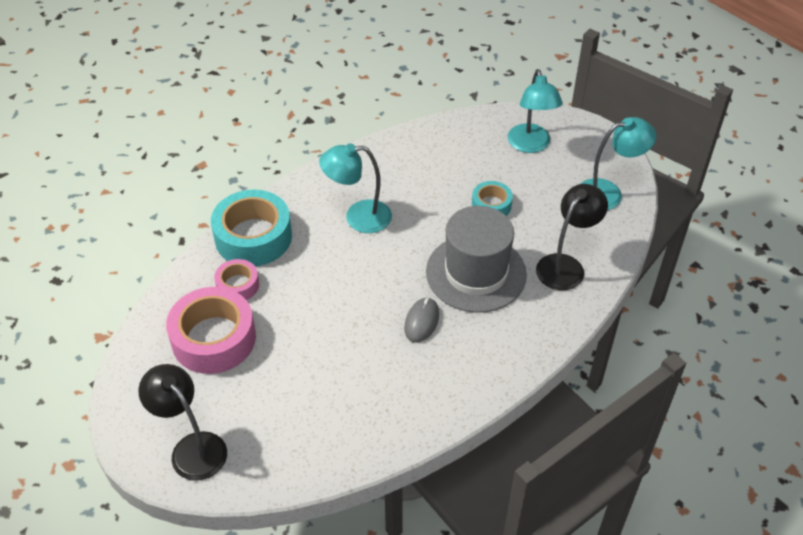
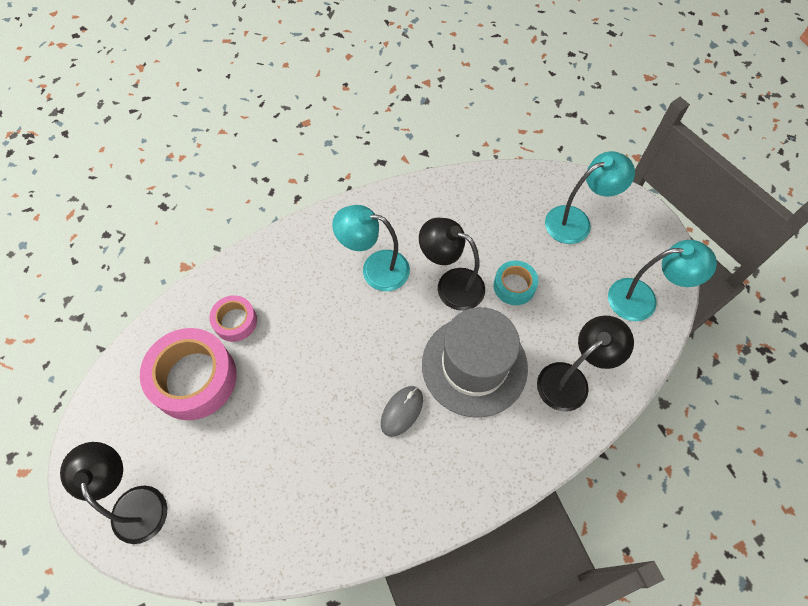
camera: 15 degrees right, 15 degrees up
turquoise tape [211,190,292,266] -> none
turquoise lamp [508,69,563,153] -> turquoise lamp turned 120 degrees counterclockwise [545,151,635,244]
none -> black lamp [419,218,485,311]

